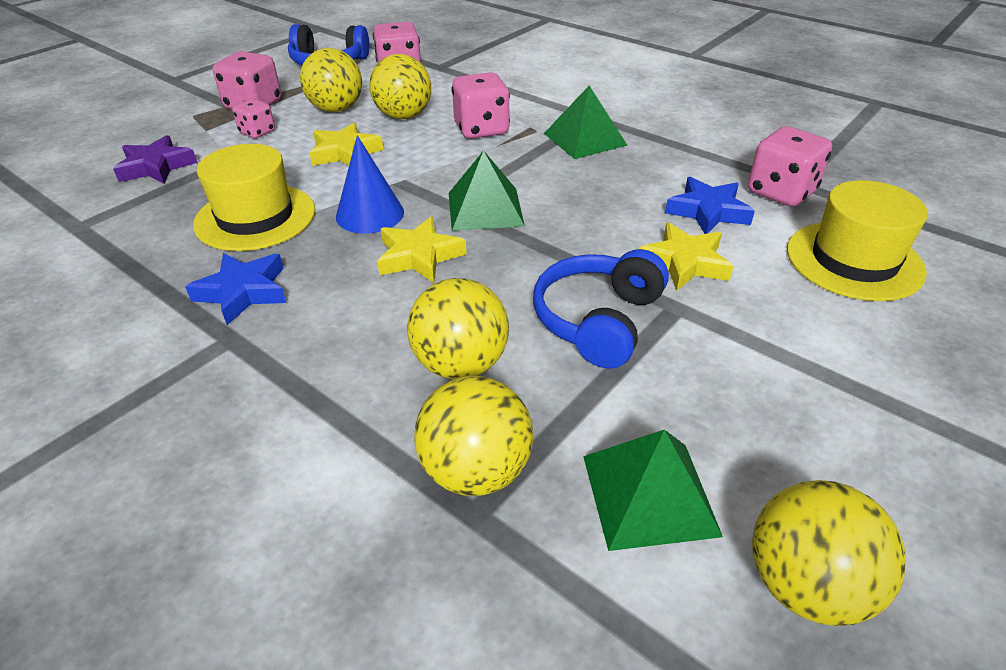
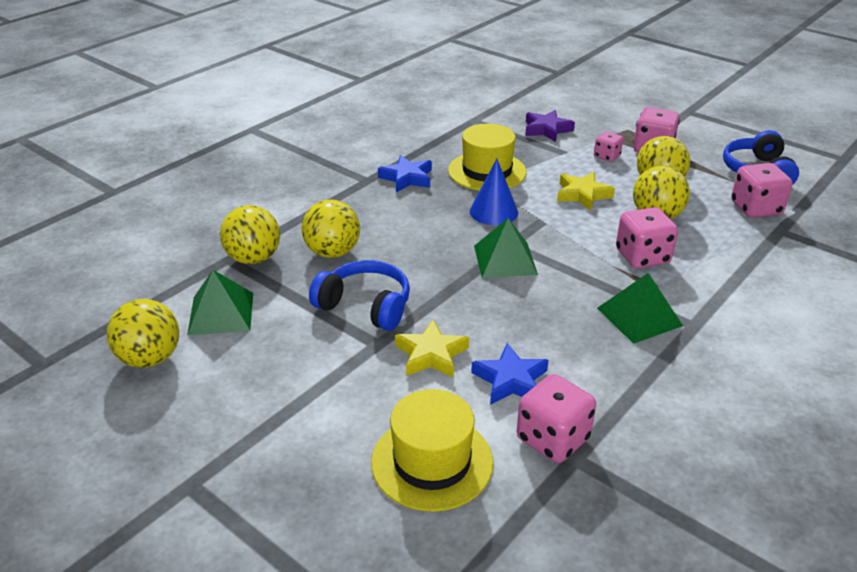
camera: 90 degrees right, 5 degrees down
yellow star [377,217,467,283] -> none

